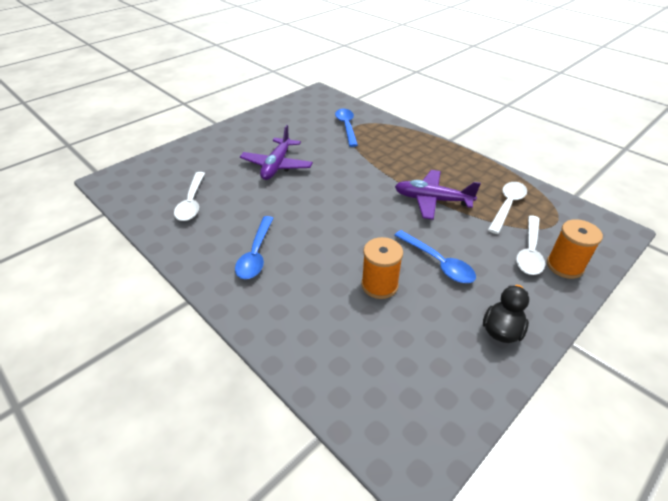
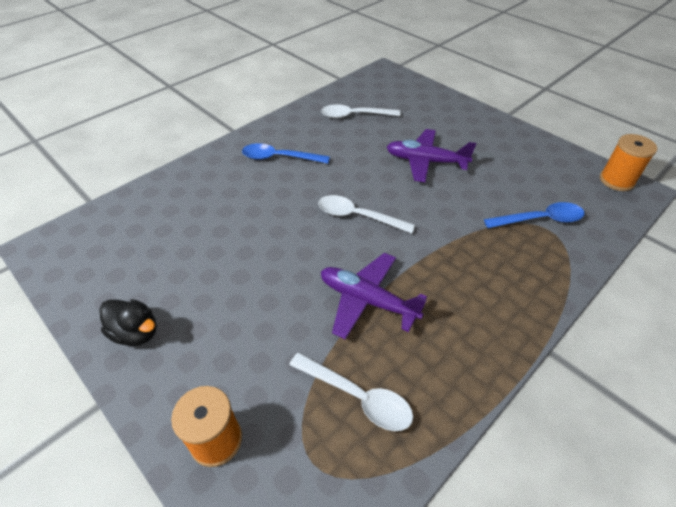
camera: 90 degrees right, 5 degrees up
orange spool [361,237,403,299] -> orange spool moved to [600,134,657,191]
blue spoon [394,230,476,283] -> none
purple plane [395,170,481,220] -> purple plane turned 75 degrees counterclockwise [321,253,427,339]
white spoon [516,215,545,275] -> white spoon moved to [318,195,415,233]

